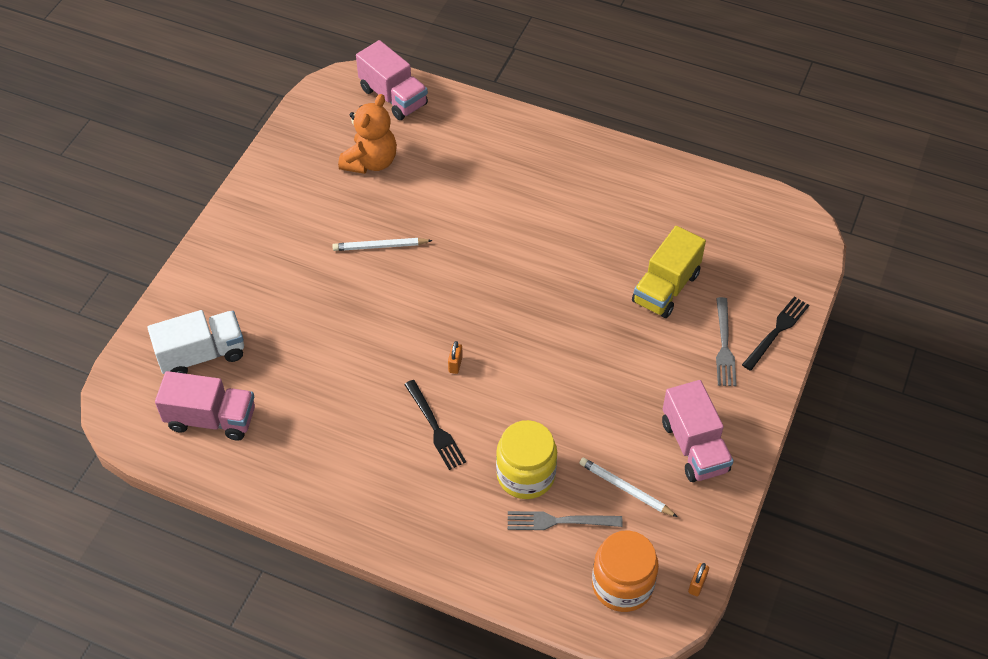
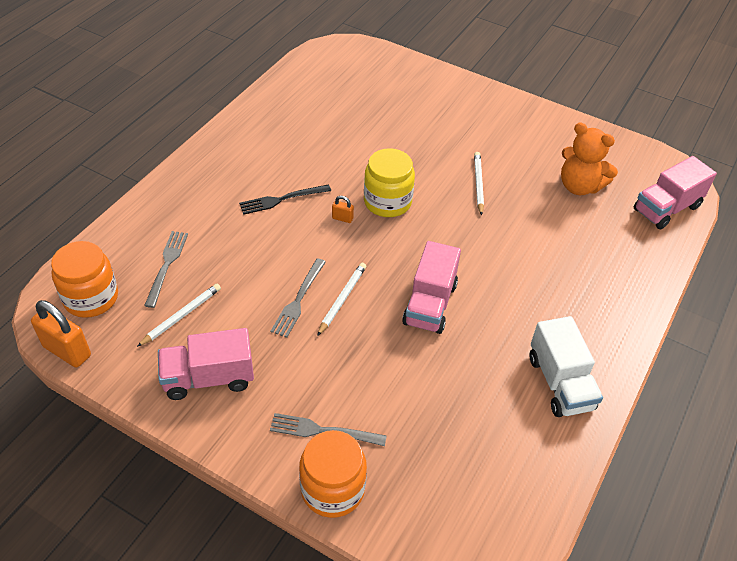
camera: 95 degrees right, 5 degrees down
white truck [148,310,244,374] -> white truck moved to [529,316,603,417]
pink truck [155,371,255,441] -> pink truck moved to [402,241,461,334]
yellow jar [496,420,557,499] -> yellow jar moved to [364,148,415,217]
yellow truck [632,226,706,318] -> none
orange padlock [688,563,709,597] -> orange padlock [31,300,91,368], size x2.11
black fork [742,296,809,371] -> orange jar [299,430,367,518]
none -> grey fork [271,258,326,338]
none -> white pencil [317,263,366,336]

